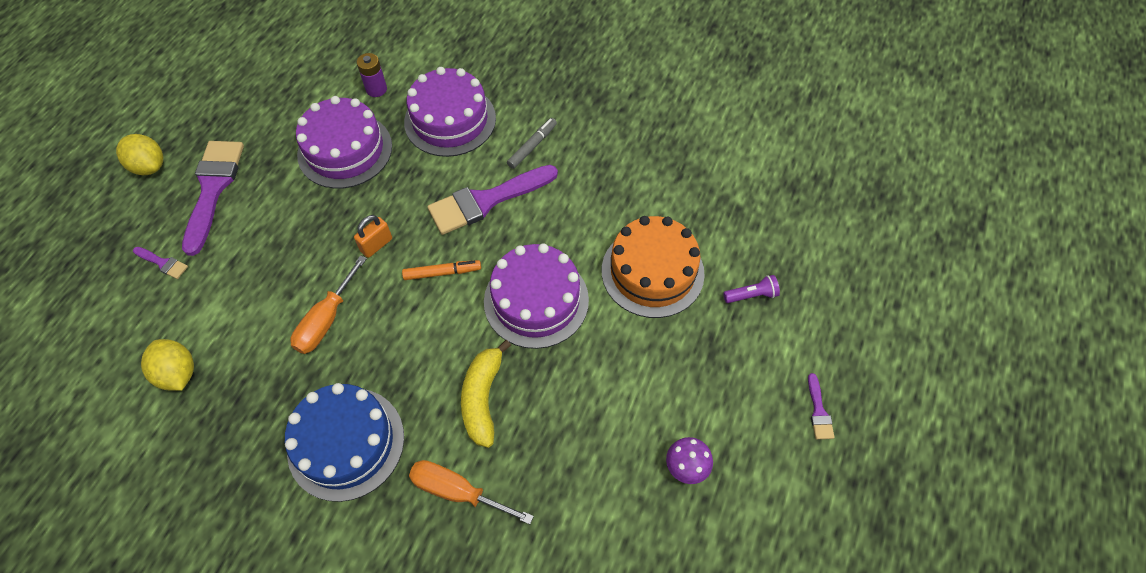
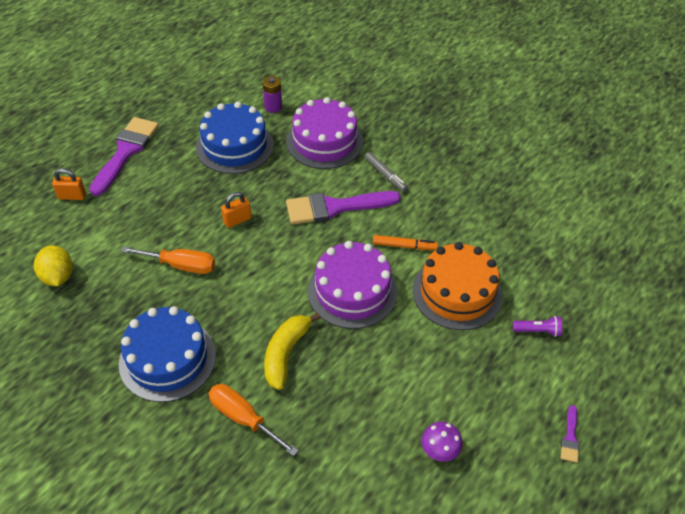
camera: 15 degrees right, 10 degrees down
yellow lemon [116,134,163,175] -> none
purple brush [133,247,188,279] -> orange padlock [52,168,86,200]
orange screwdriver [290,255,367,354] -> orange screwdriver turned 120 degrees counterclockwise [121,246,215,274]
purple cake [296,96,392,189] -> blue cake [196,102,274,174]
orange marker [402,260,481,280] -> orange marker moved to [373,235,438,250]
grey marker [507,118,557,169] -> grey marker turned 90 degrees clockwise [365,152,408,192]

